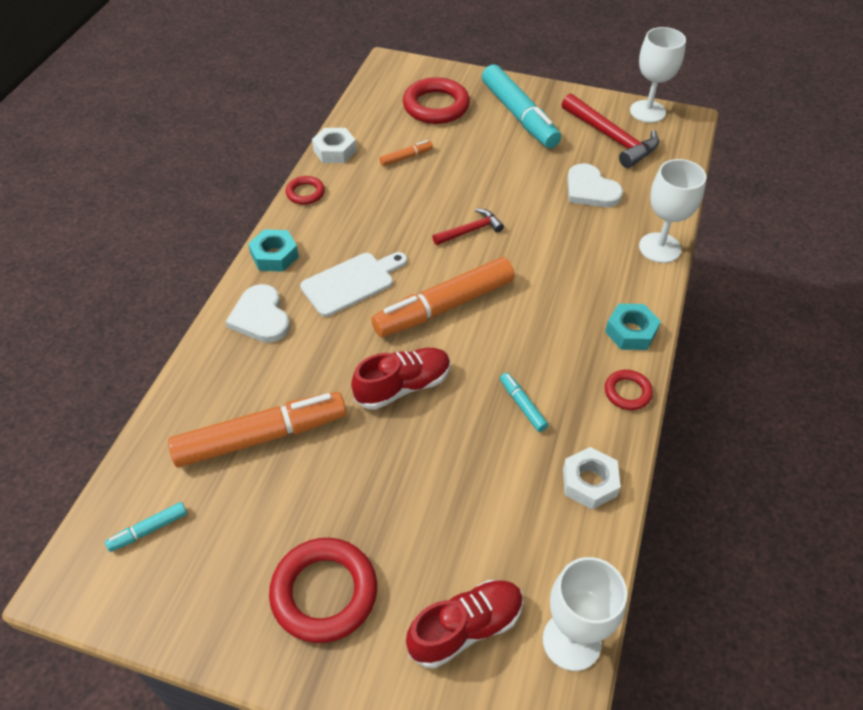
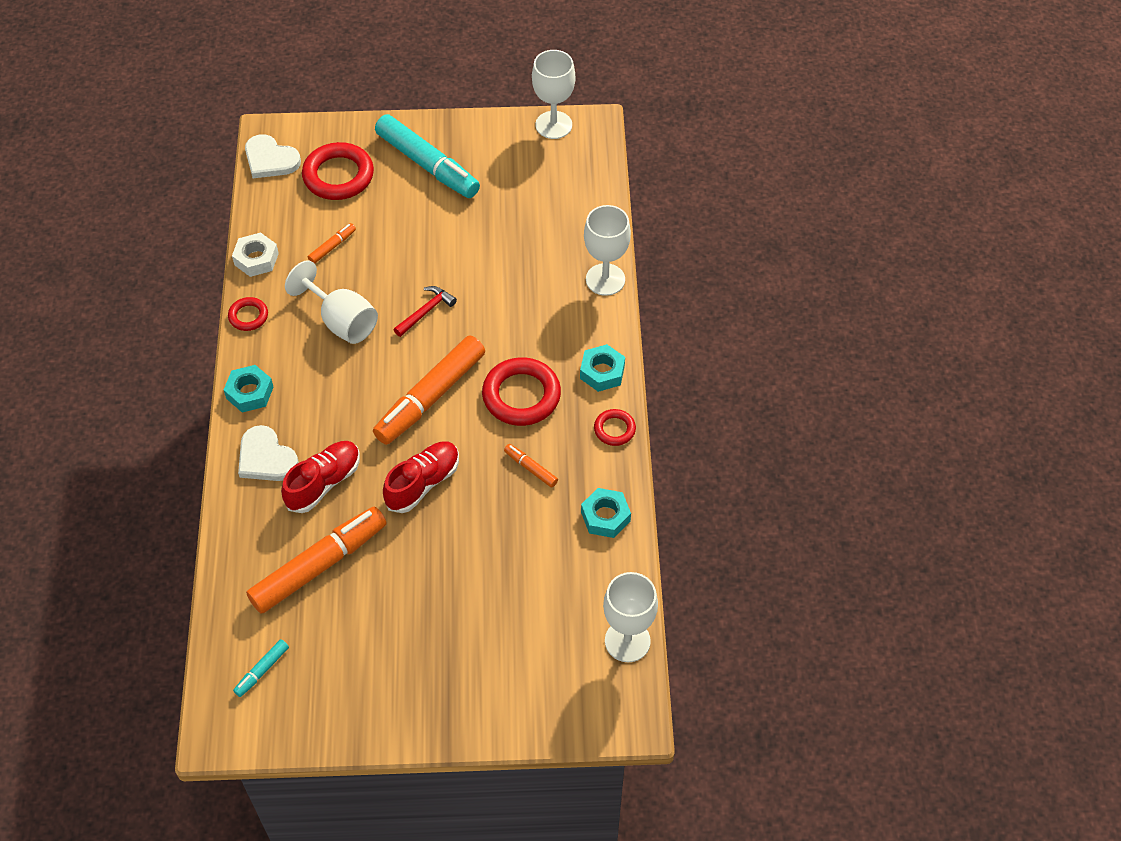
camera: 20 degrees left, 5 degrees up
red ring [269,538,377,643] -> red ring moved to [482,357,561,426]
white cutting board [300,252,407,317] -> none
red shoe [406,580,524,669] -> red shoe moved to [281,441,360,513]
turquoise marker [500,372,548,432] -> orange marker [504,444,558,487]
red hammer [562,93,659,168] -> none
white nut [563,447,621,510] -> turquoise nut [581,488,631,538]
white heart [567,163,623,207] -> white heart moved to [245,134,301,178]
none -> white goblet [285,260,378,344]

